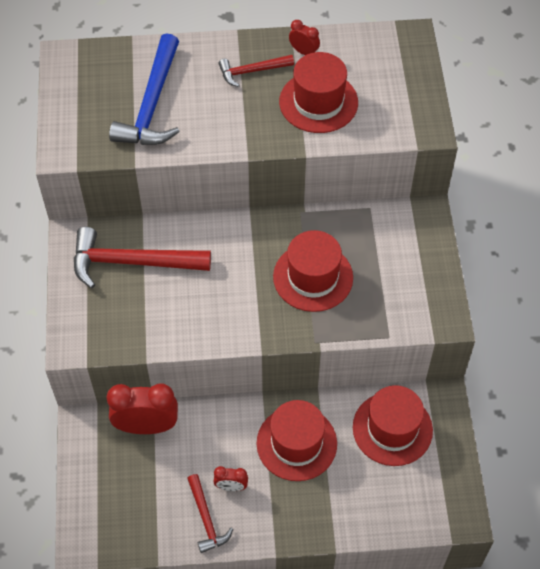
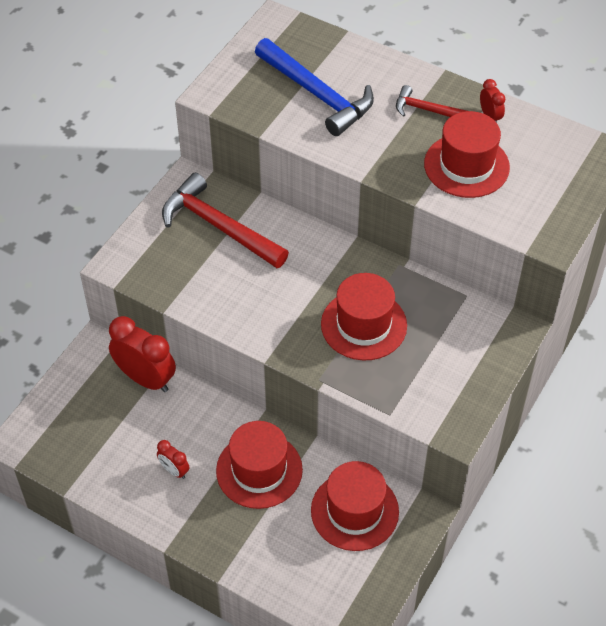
camera: 35 degrees right, 5 degrees down
blue hammer [109,33,180,145] -> blue hammer turned 90 degrees counterclockwise [255,38,374,136]
red hammer [187,474,233,553] -> none

